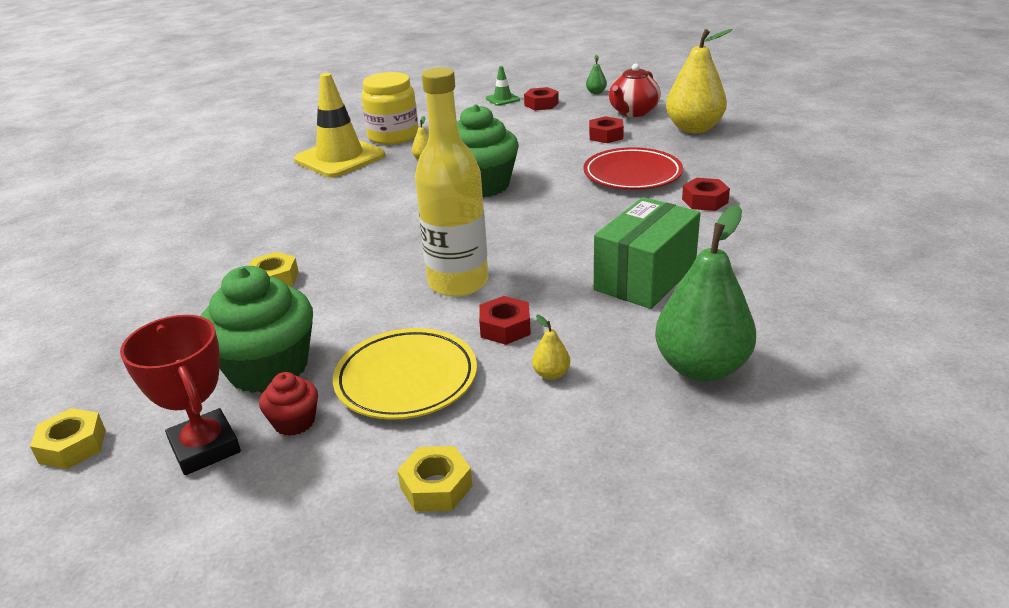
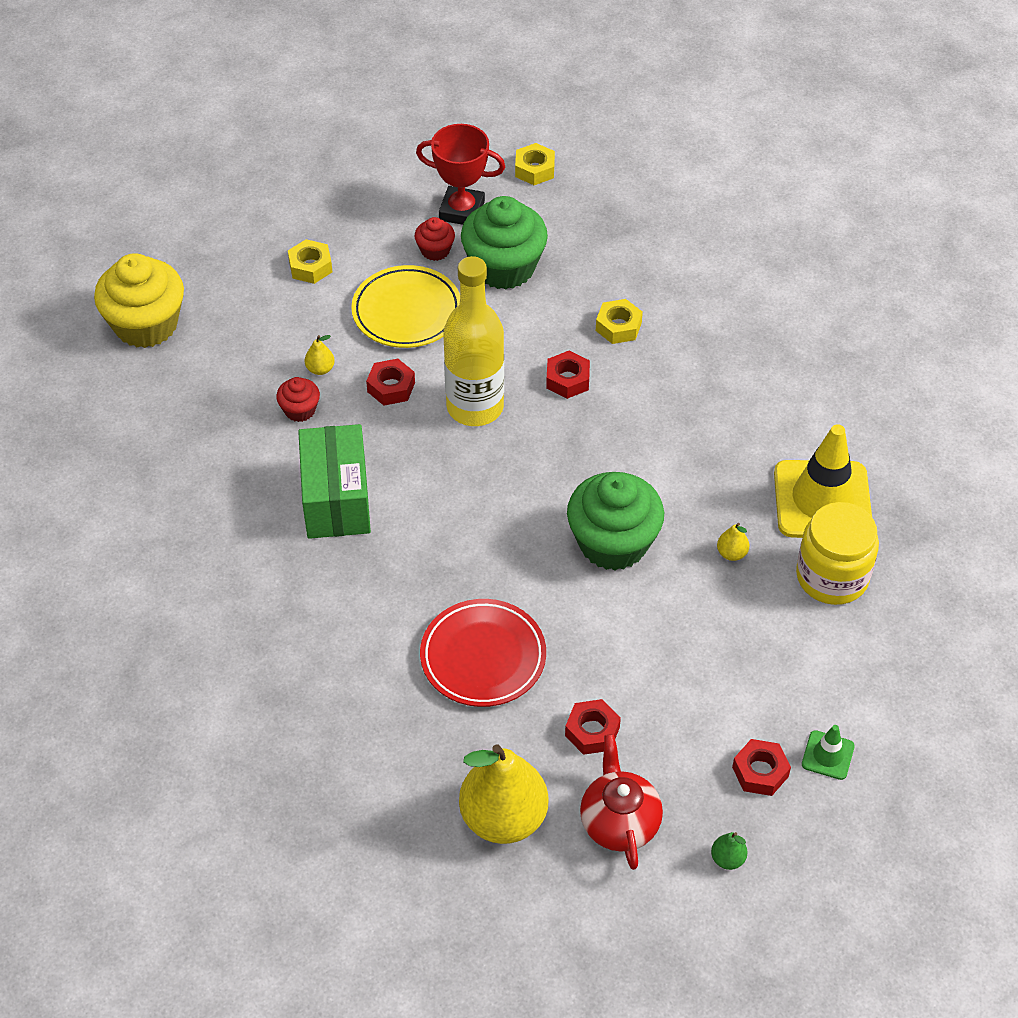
camera: 135 degrees right, 20 degrees up
green pear [655,205,756,382] -> none
red nut [682,178,730,211] -> red nut moved to [546,351,590,399]
none -> yellow cupcake [94,253,184,348]
none -> red cupcake [276,377,320,422]

